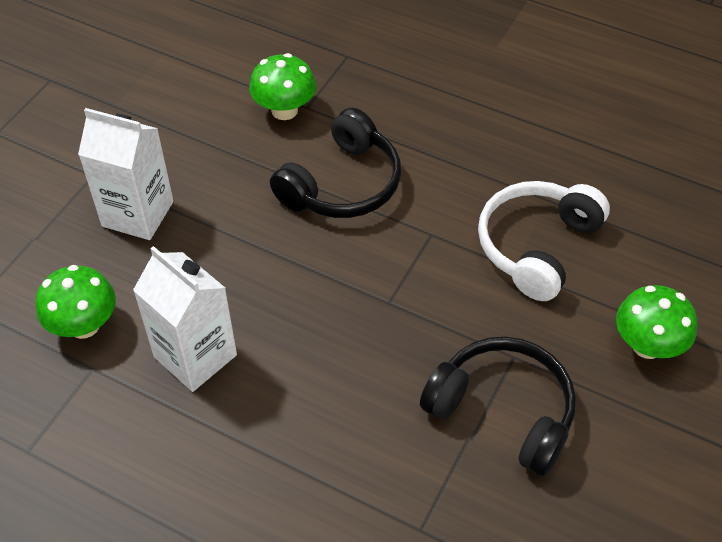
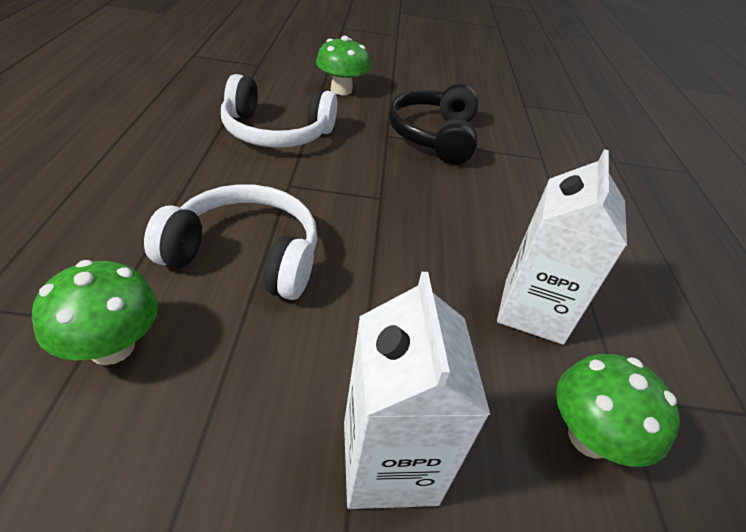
camera: 120 degrees left, 10 degrees down
black headphones [270,108,401,218] -> white headphones [144,184,317,300]

